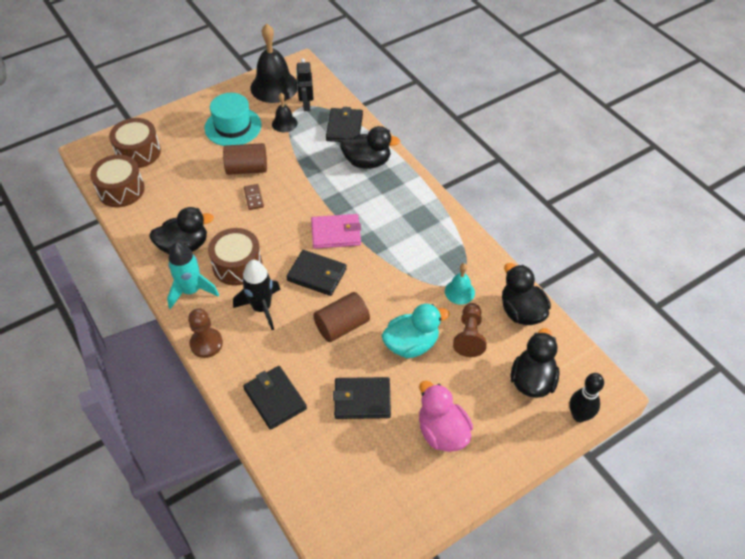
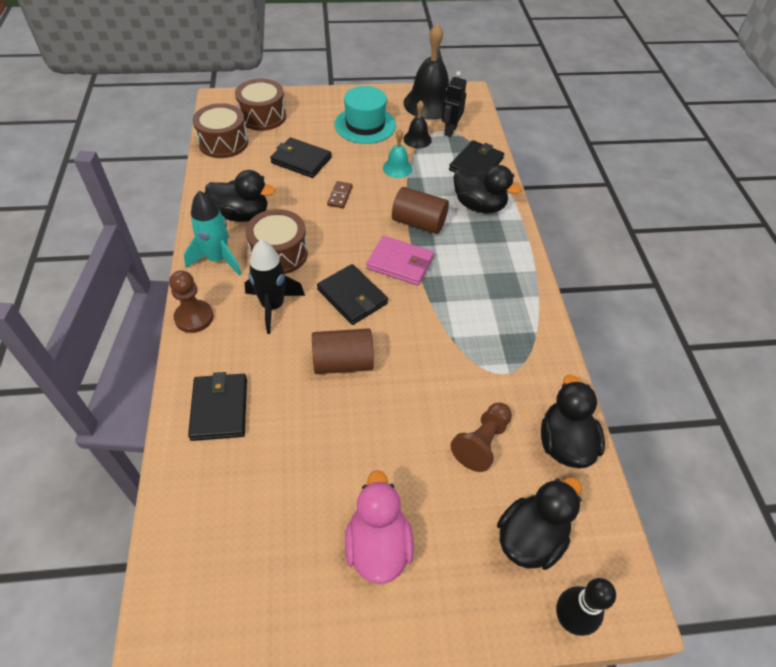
camera: 25 degrees right, 0 degrees up
brown cylinder [223,143,267,175] -> brown cylinder moved to [392,187,449,234]
black wallet [333,377,391,419] -> black wallet moved to [270,137,332,178]
turquoise duck [382,304,450,358] -> none
turquoise bell [445,263,475,305] -> turquoise bell moved to [383,129,412,178]

